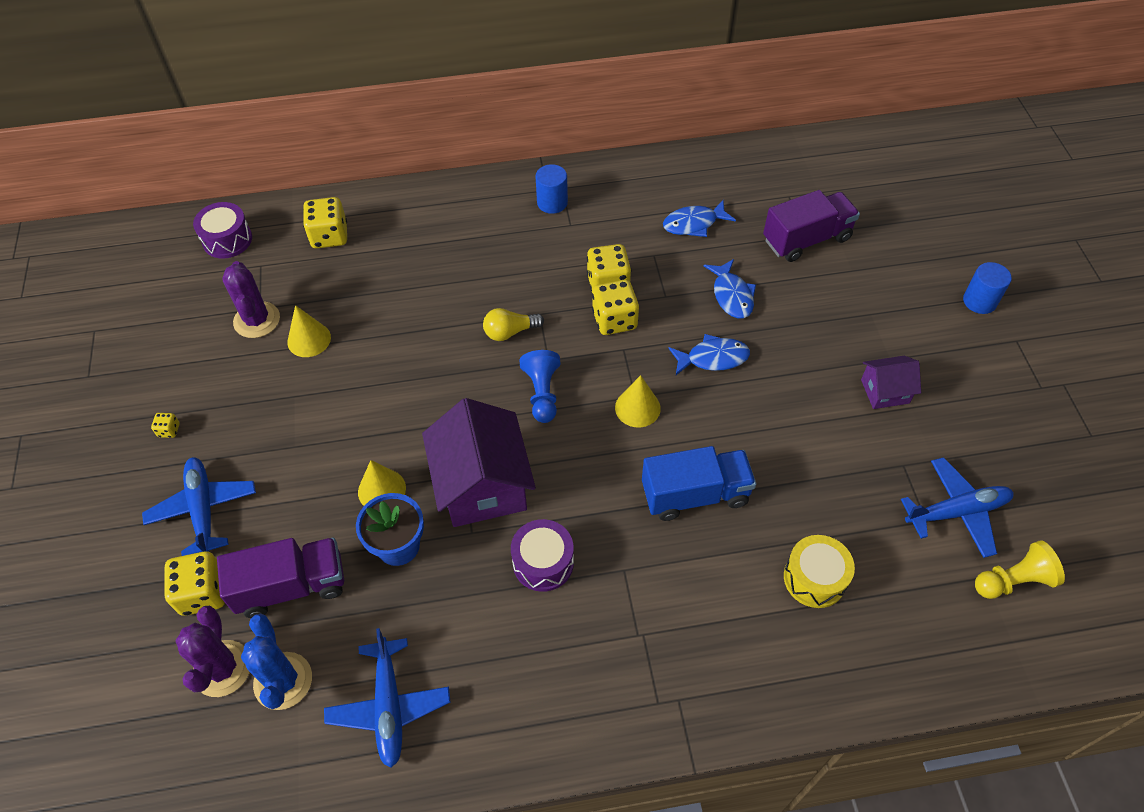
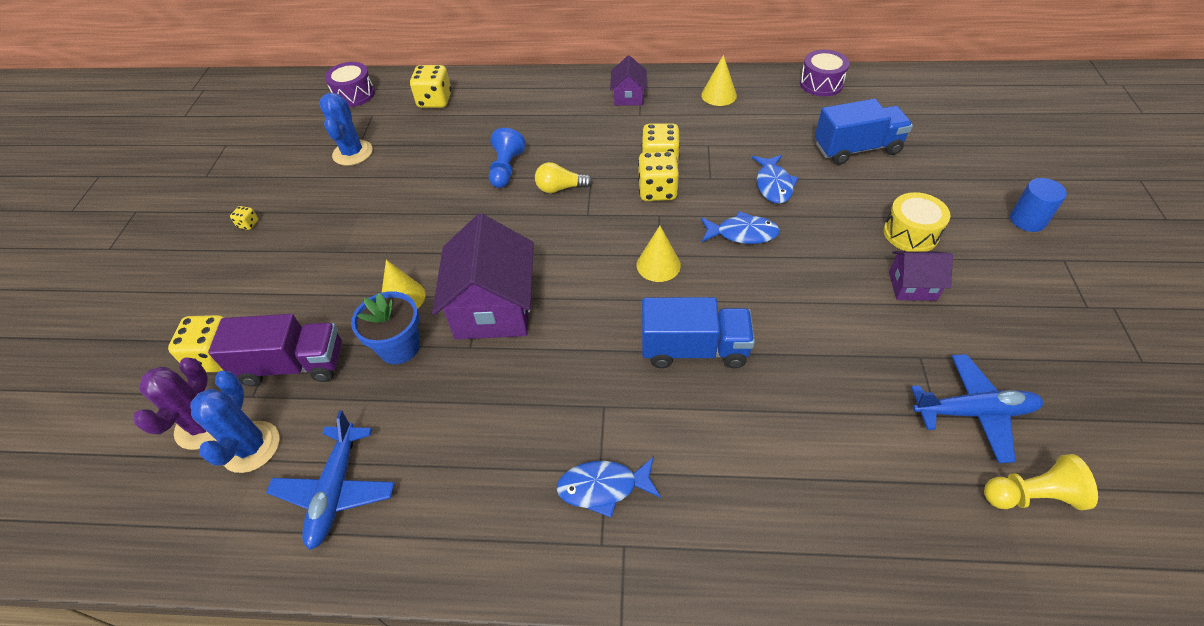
camera: 15 degrees right, 5 degrees down
blue plane [142,457,256,556] -> none
purple cactus [222,261,280,338] -> blue cactus [319,93,373,166]
yellow cone [287,305,331,357] -> yellow cone moved to [701,55,737,106]
purple drum [511,519,574,592] -> purple drum moved to [800,50,849,96]
blue pawn [519,350,560,423] -> blue pawn moved to [489,128,526,188]
blue cylinder [535,164,568,214] -> purple house [610,55,647,106]
blue fish [663,200,736,237] -> blue fish moved to [557,457,661,518]
purple truck [763,190,860,262] -> blue truck [815,99,913,165]
yellow drum [784,535,855,608] -> yellow drum moved to [884,192,950,252]

